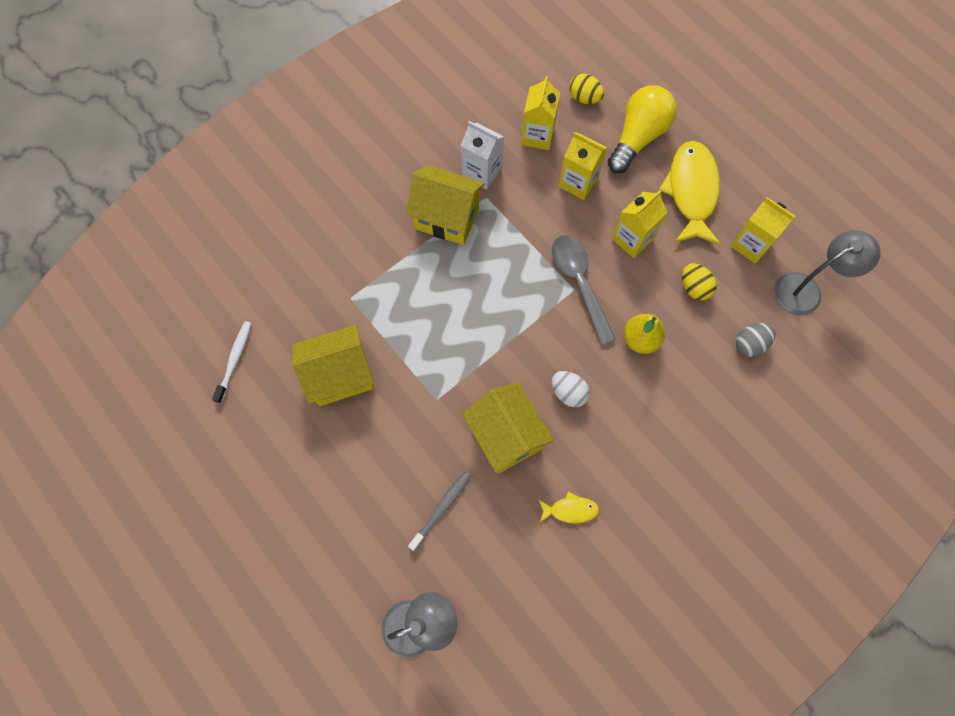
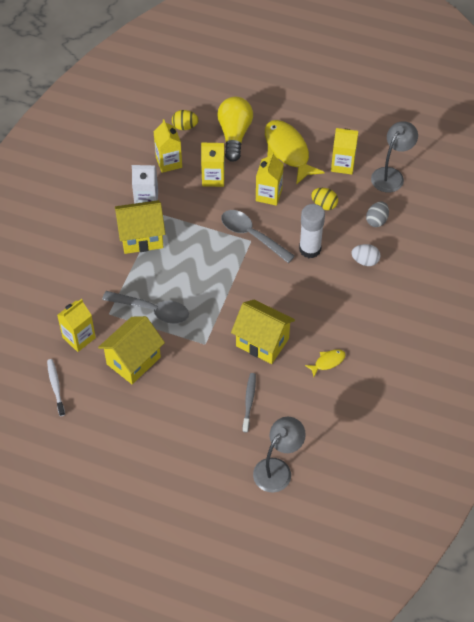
camera: 30 degrees left, 15 degrees down
white egg [551,371,590,407] -> white egg moved to [351,244,380,266]
yellow pear [624,314,665,354] -> white glue stick [299,204,325,258]
none -> yellow carton [57,299,96,352]
none -> grey spoon [102,291,189,324]

